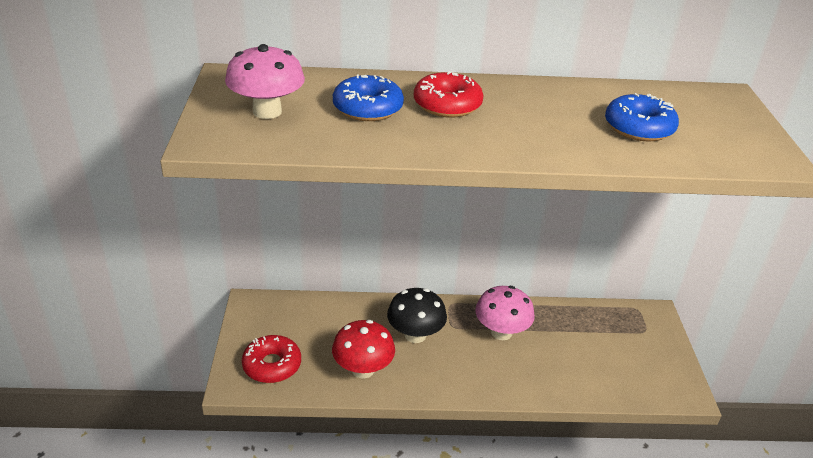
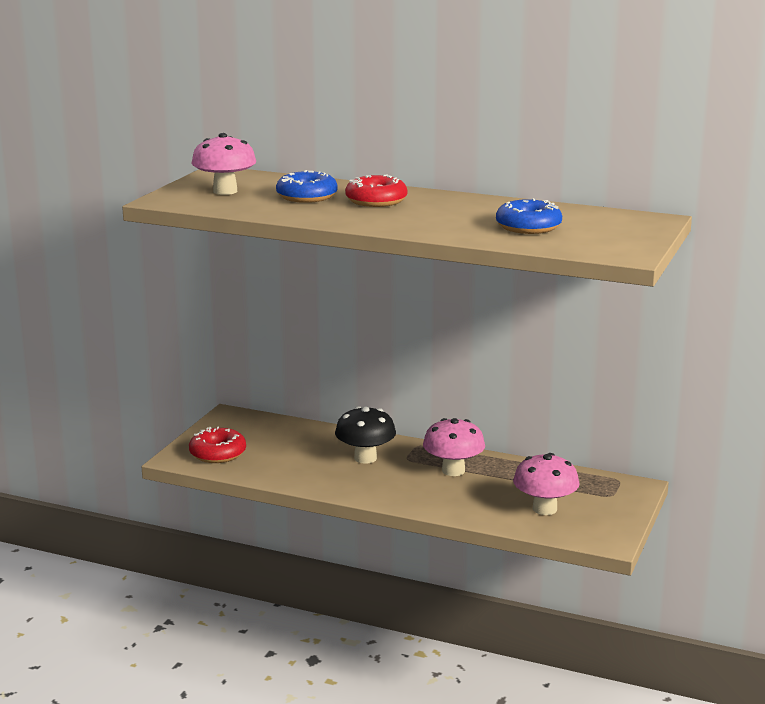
camera: 25 degrees right, 15 degrees down
red mushroom [332,320,395,379] -> none
none -> pink mushroom [513,453,580,515]

